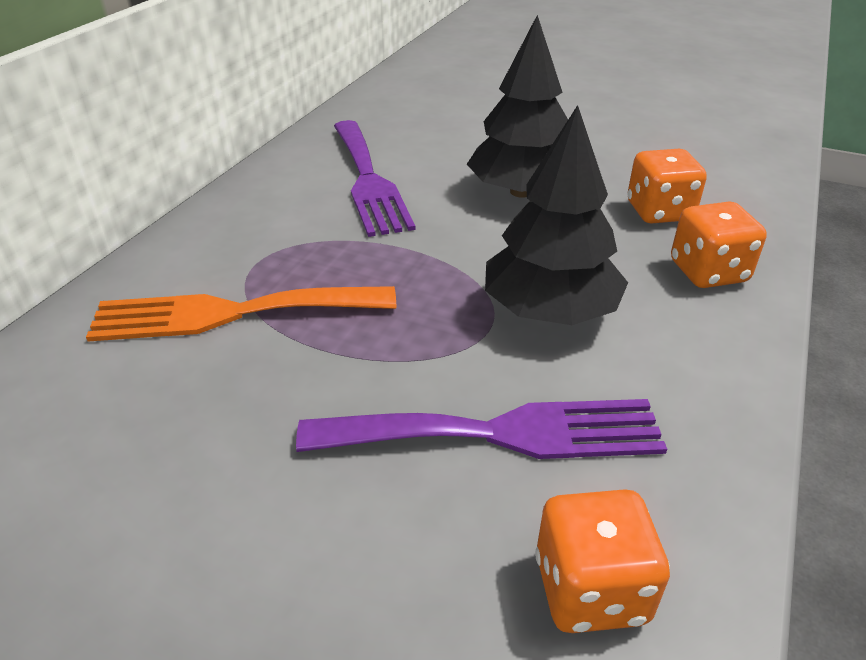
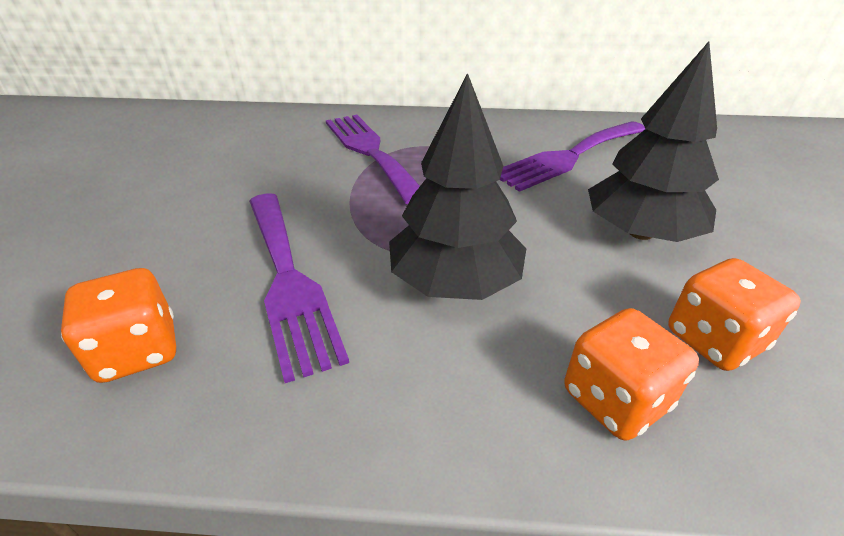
camera: 70 degrees right, 0 degrees up
orange fork [86,286,396,342] -> purple fork [326,115,420,205]

